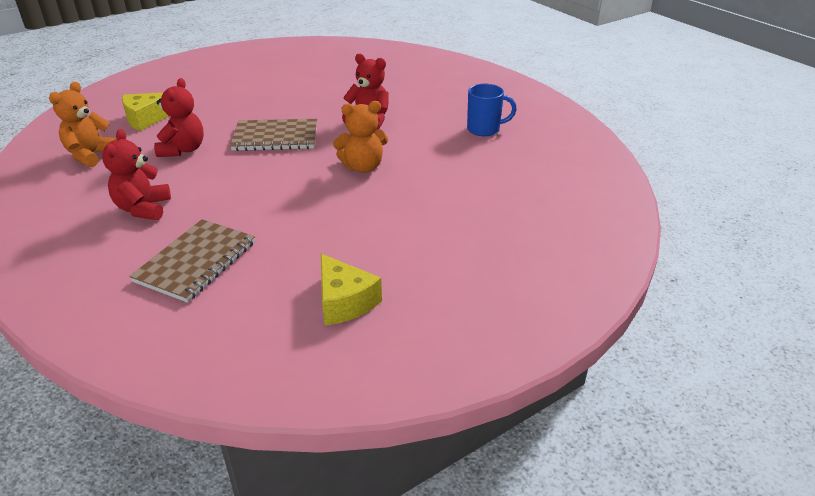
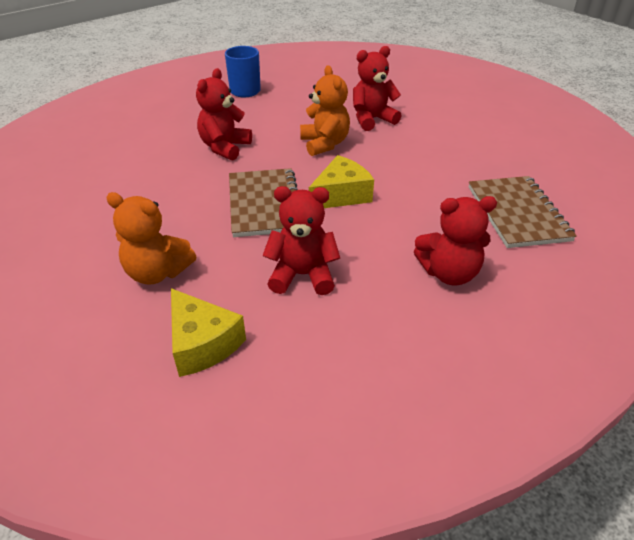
camera: 95 degrees left, 5 degrees up
orange teddy bear [49,82,117,167] -> orange teddy bear moved to [106,192,196,285]
brown notebook [129,219,255,302] -> brown notebook turned 60 degrees clockwise [468,176,577,248]
yellow cheese [321,254,382,325] -> yellow cheese moved to [309,155,374,208]
none -> red teddy bear [353,46,401,131]

